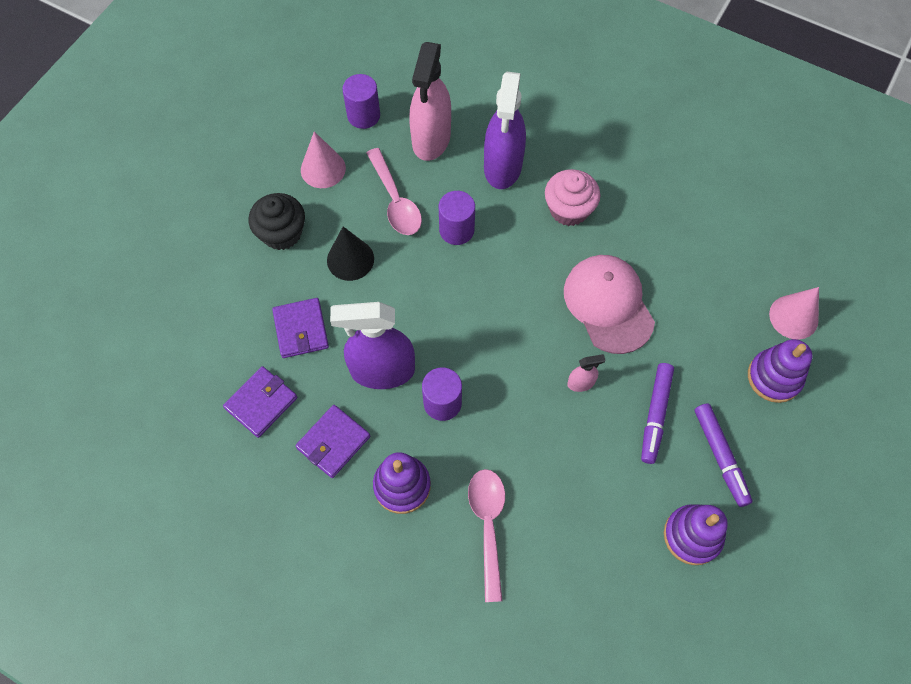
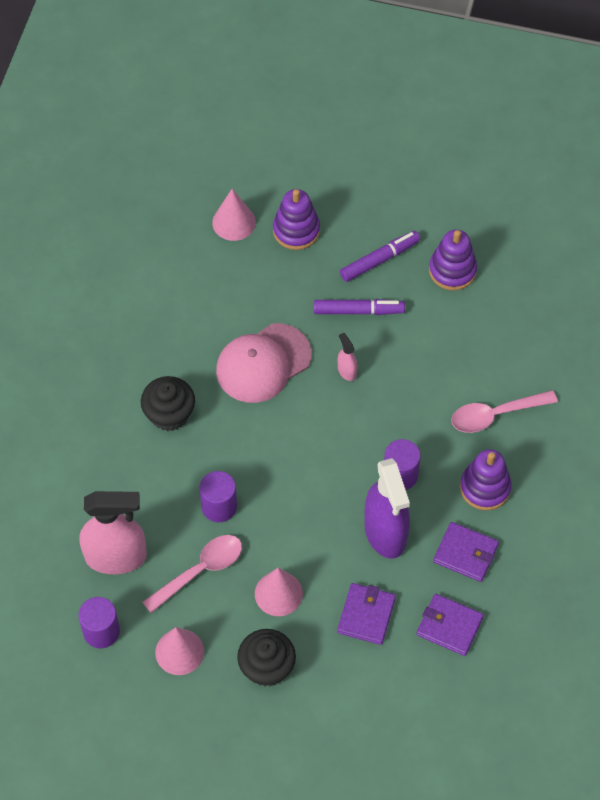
camera: 105 degrees left, 5 degrees down
purple wallet [272,298,329,358] -> purple wallet turned 45 degrees counterclockwise [337,583,396,645]
black cone [327,226,374,281] -> pink cone [255,568,303,616]
purple spray bottle [484,72,526,189] -> none
pink cupcake [545,169,600,226] -> black cupcake [141,376,195,431]

